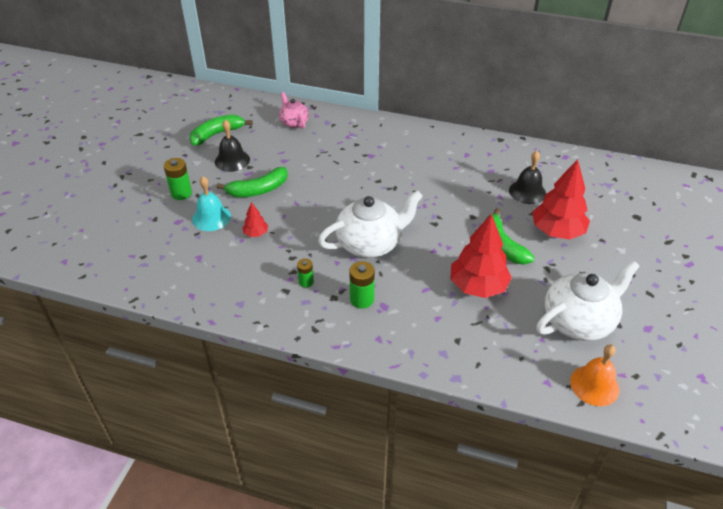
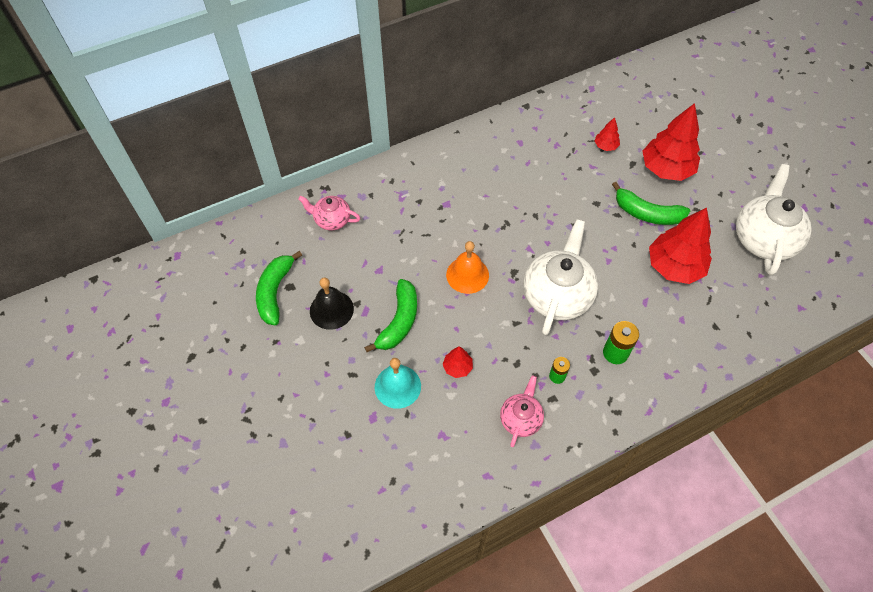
camera: 45 degrees left, 15 degrees up
green battery [164,158,192,200] -> none
black bell [509,151,546,204] -> red tree [595,117,620,151]
orange bell [570,344,619,406] -> orange bell moved to [446,241,489,294]
none -> pink teapot [500,375,544,447]

